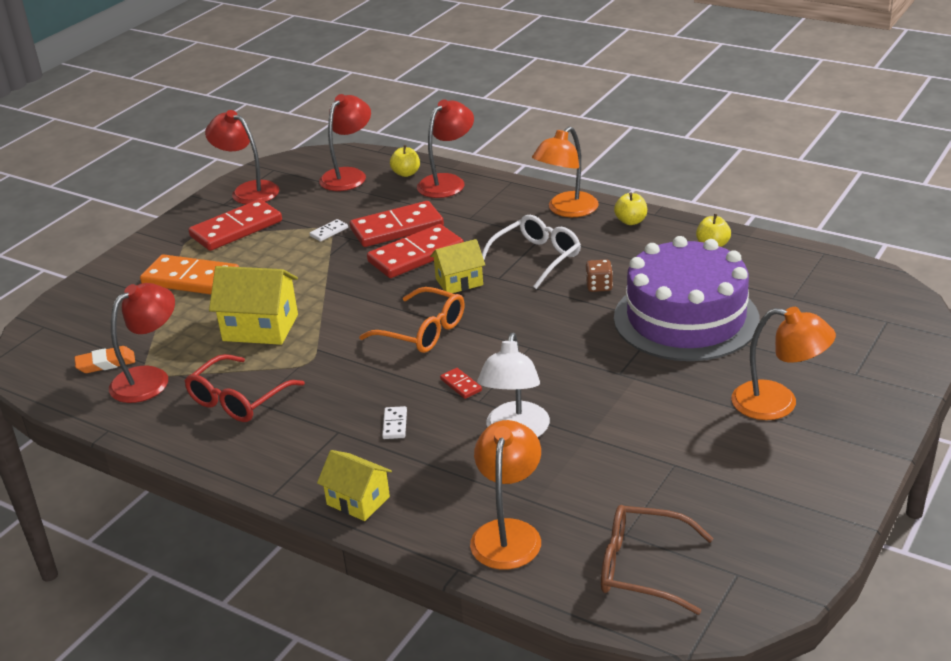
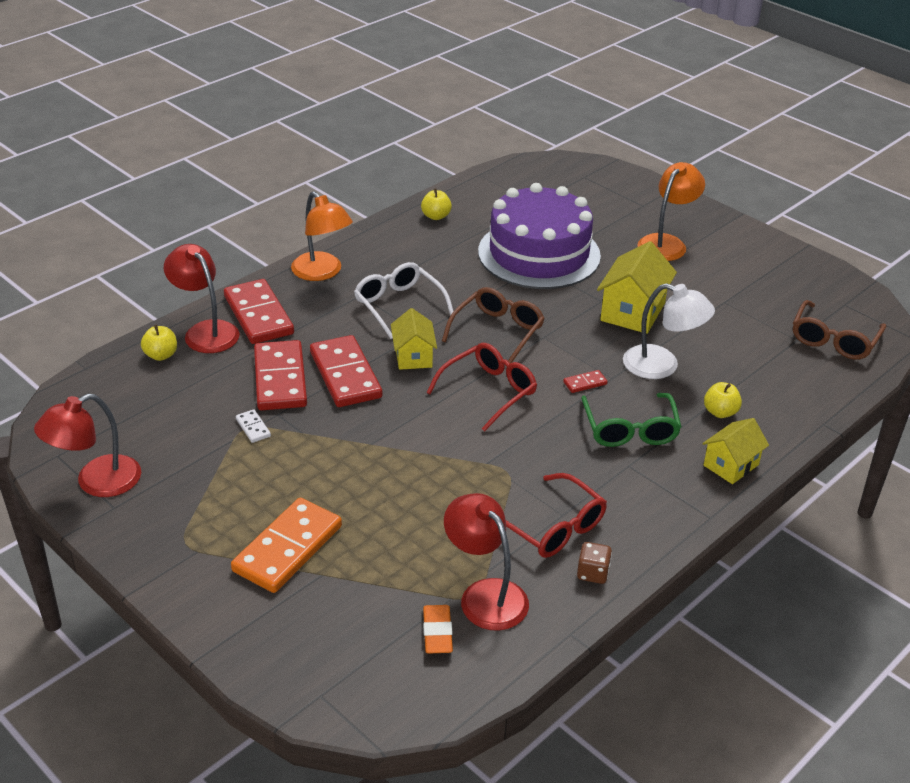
camera: 80 degrees left, 5 degrees up
red domino [189,199,282,251] -> red domino moved to [224,279,294,344]
yellow house [209,266,298,345] -> yellow house moved to [597,241,677,334]
red lamp [319,94,371,191] -> none
orange glasses [359,287,465,353] -> red glasses [426,343,537,432]
white domino [382,406,407,439] -> green glasses [581,393,681,447]
orange lamp [470,420,541,570] -> none
brown dice [586,259,613,292] -> brown dice moved to [577,542,612,584]
yellow apple [614,192,647,225] -> yellow apple moved to [704,382,742,418]
none -> brown glasses [442,287,545,366]

